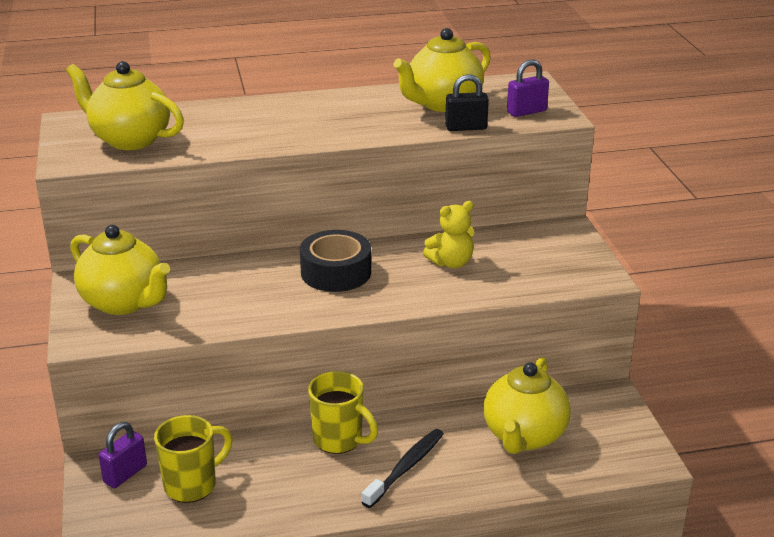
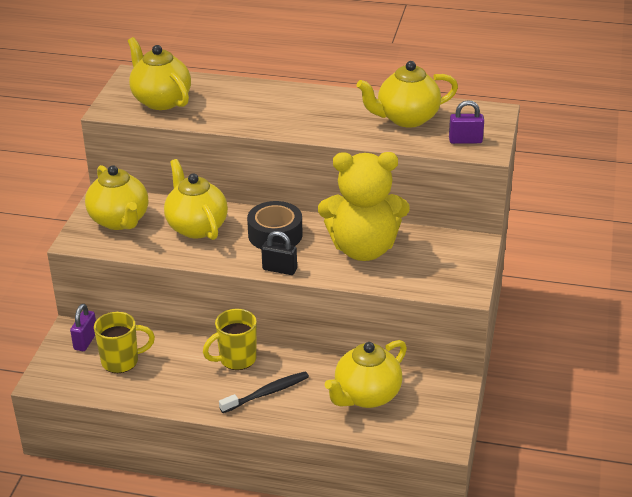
camera: 25 degrees right, 5 degrees up
purple padlock [98,422,147,488] -> purple padlock turned 45 degrees counterclockwise [70,304,96,351]
yellow mug [308,371,378,454] -> yellow mug turned 90 degrees clockwise [203,309,257,370]
yellow teddy bear [423,201,474,268] -> yellow teddy bear [318,152,410,261], size x2.15
black padlock [445,74,489,131] -> black padlock moved to [261,231,297,275]
none -> yellow teapot [164,159,228,240]

